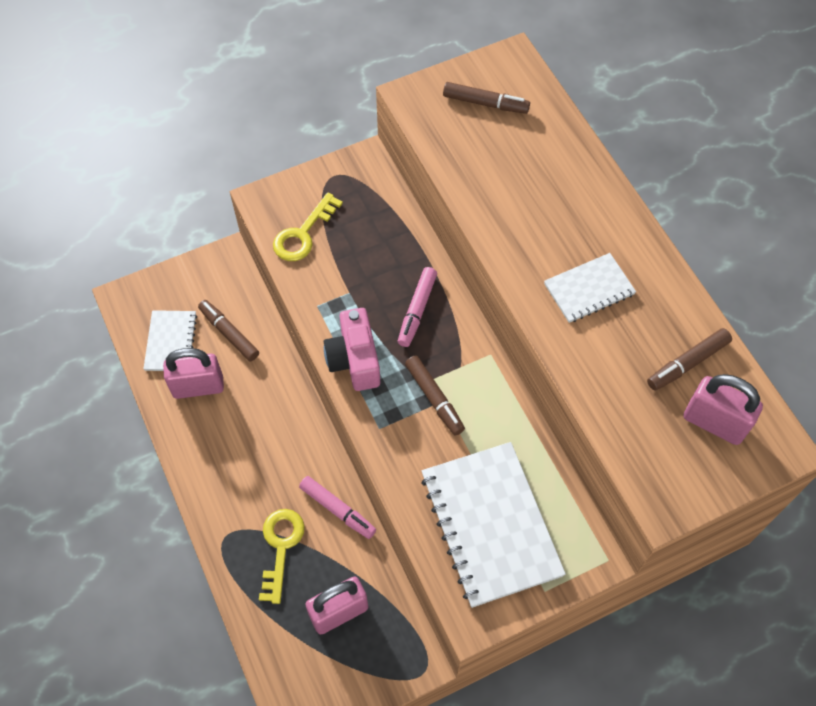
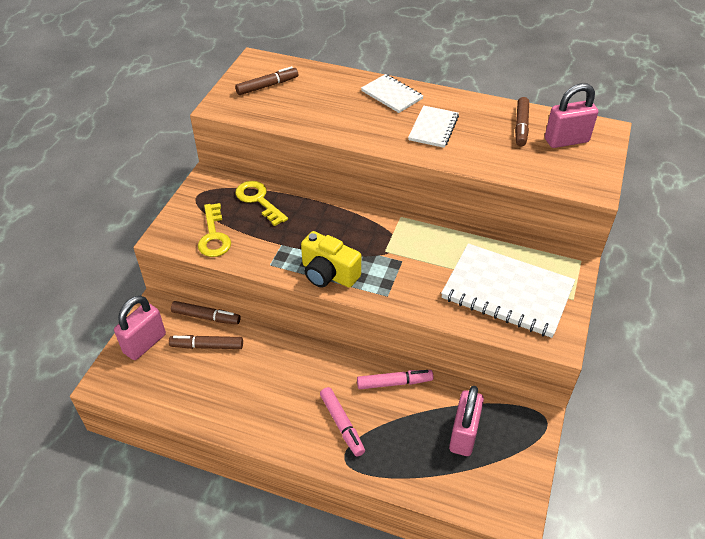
camera: 45 degrees left, 15 degrees down
white notebook [143,310,197,371] -> white notebook moved to [361,74,423,113]
pink padlock [163,348,224,399] -> pink padlock moved to [114,296,166,360]
yellow key [259,509,305,604] -> yellow key moved to [235,181,288,226]
pink camera [324,308,380,391] -> yellow camera [301,231,361,288]
pink marker [398,267,437,347] -> pink marker moved to [320,387,365,457]
brown marker [405,355,465,435] -> brown marker moved to [171,301,240,325]

